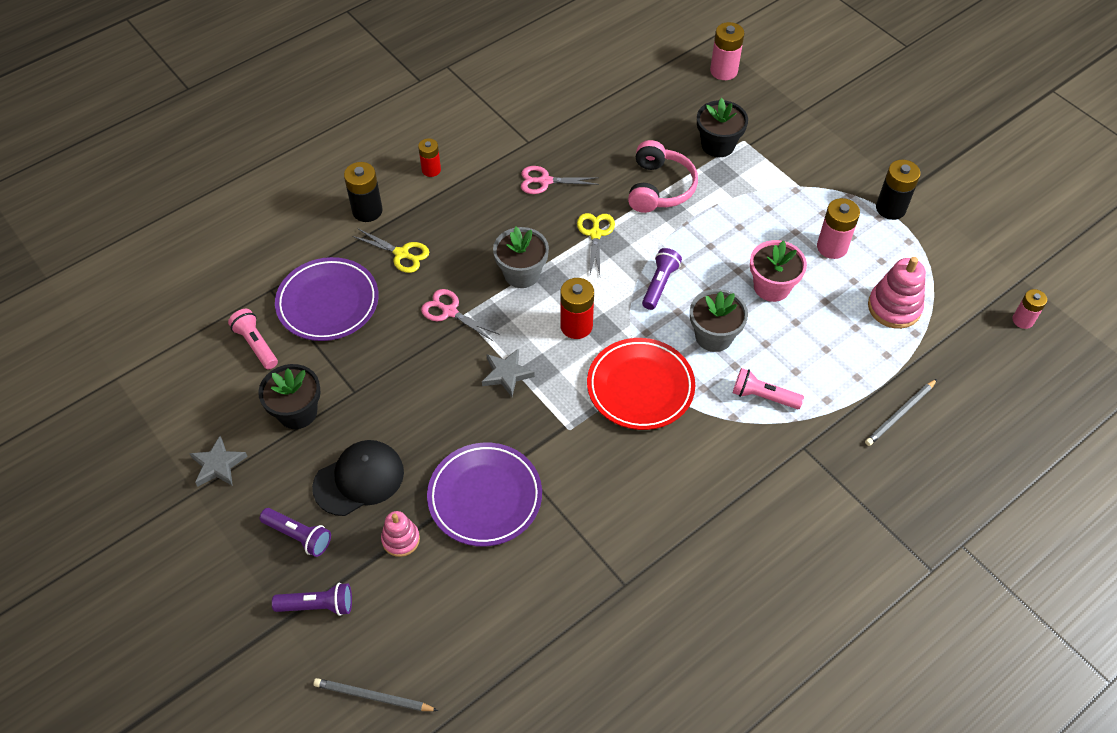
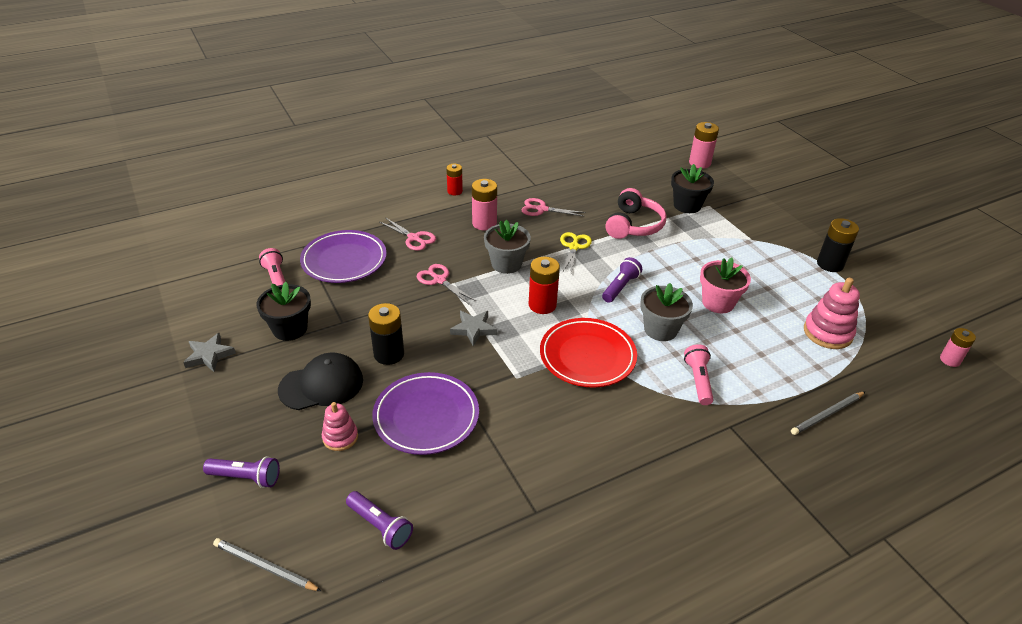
camera: 10 degrees right, 15 degrees down
purple flashlight [260,508,331,557] -> purple flashlight moved to [346,491,413,550]
black battery [344,162,382,222] -> black battery moved to [368,303,404,365]
yellow scissors [352,229,429,273] -> pink scissors [380,218,436,251]
pink flashlight [733,368,804,409] -> pink flashlight turned 60 degrees clockwise [684,344,714,405]
pink battery [817,198,860,259] -> pink battery moved to [472,179,497,231]

